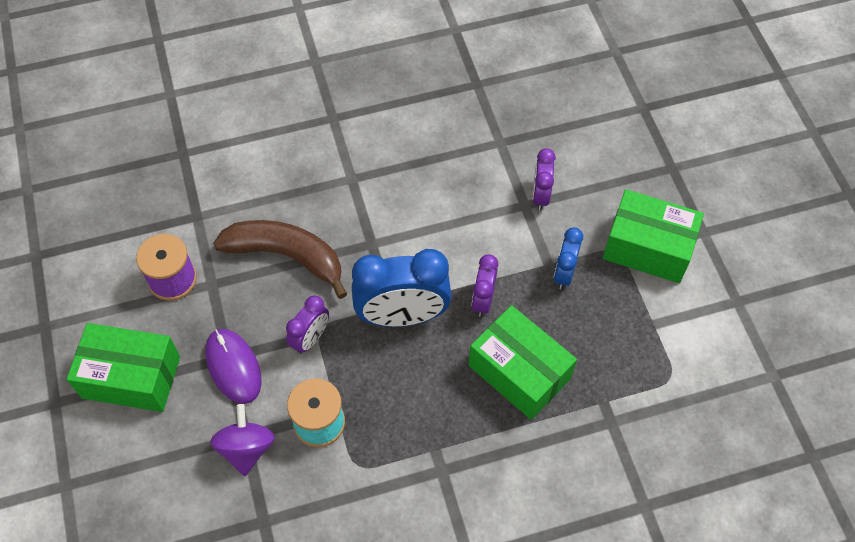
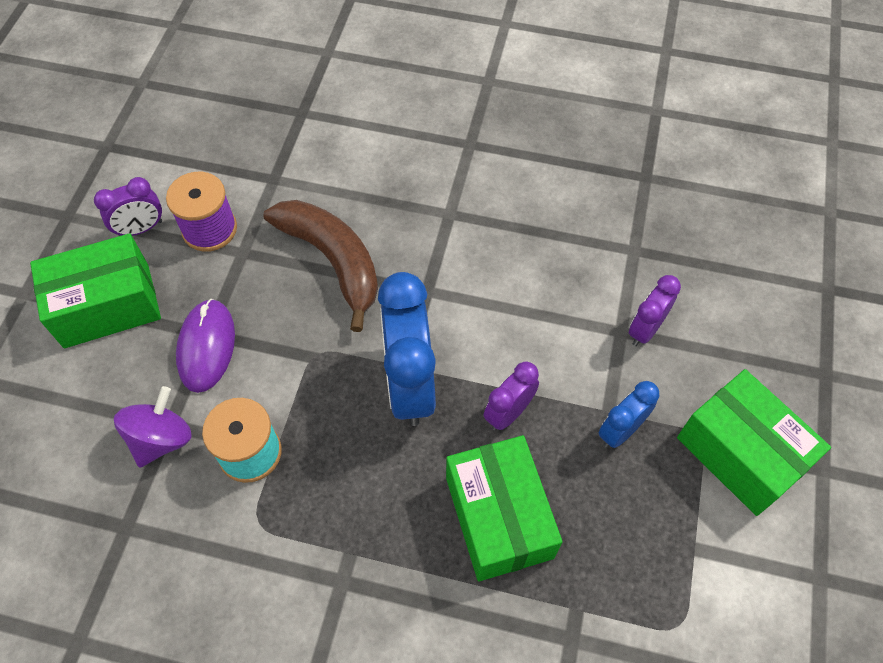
camera: 30 degrees right, 0 degrees up
green box [67,323,180,412] -> green box turned 60 degrees counterclockwise [30,233,161,348]
purple clock [286,296,329,354] -> purple clock moved to [94,177,162,236]
blue clock [352,249,452,327] -> blue clock turned 60 degrees clockwise [378,272,436,426]

